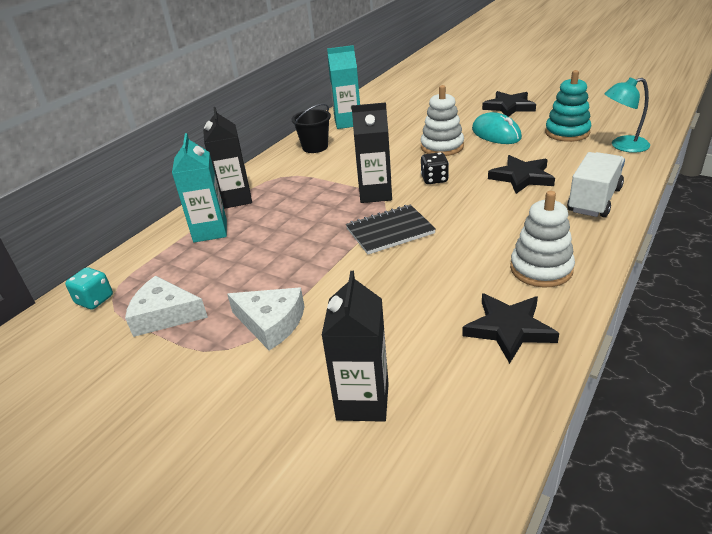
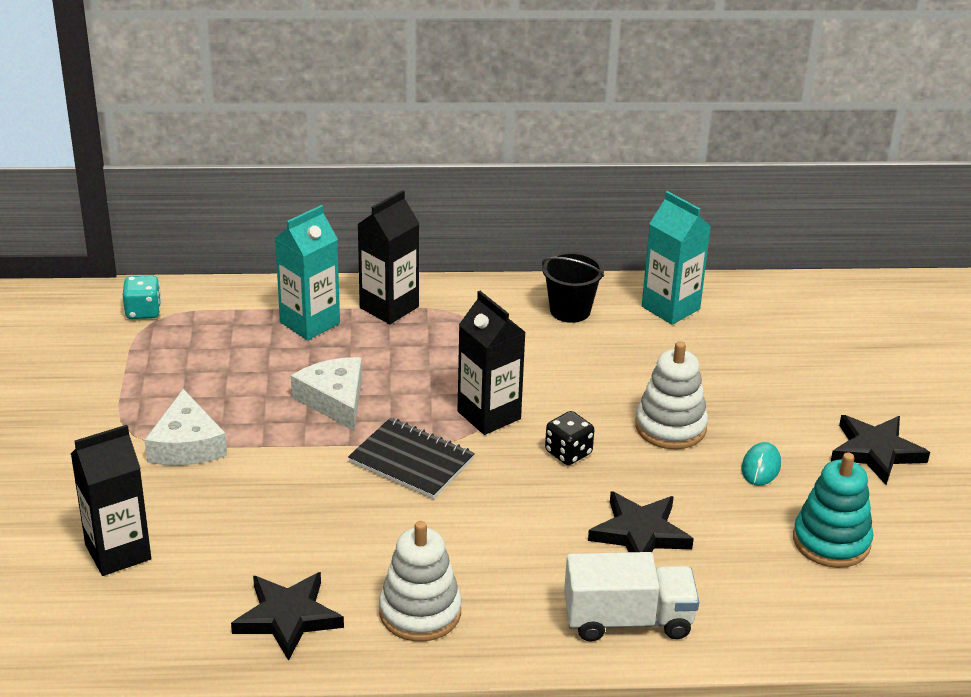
camera: 50 degrees right, 0 degrees up
white cheese [125,276,208,337] -> white cheese moved to [291,357,362,431]
turquoise mouse [472,112,522,144] -> turquoise mouse [742,442,781,486], size x0.60
turquoise lamp [604,77,650,153] -> none

